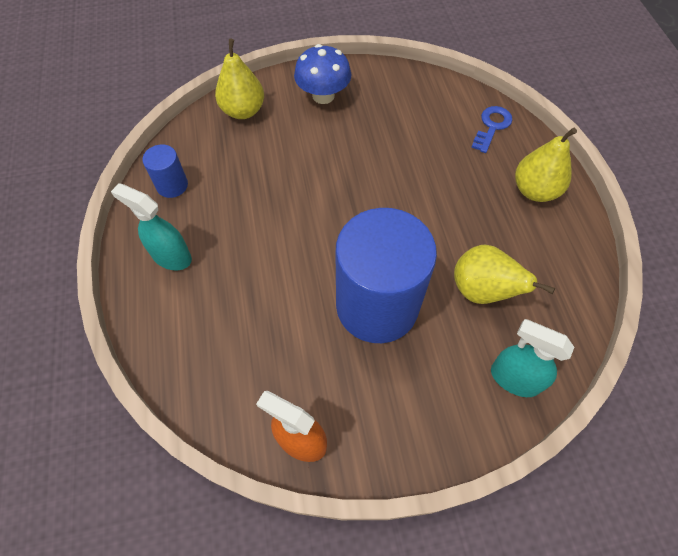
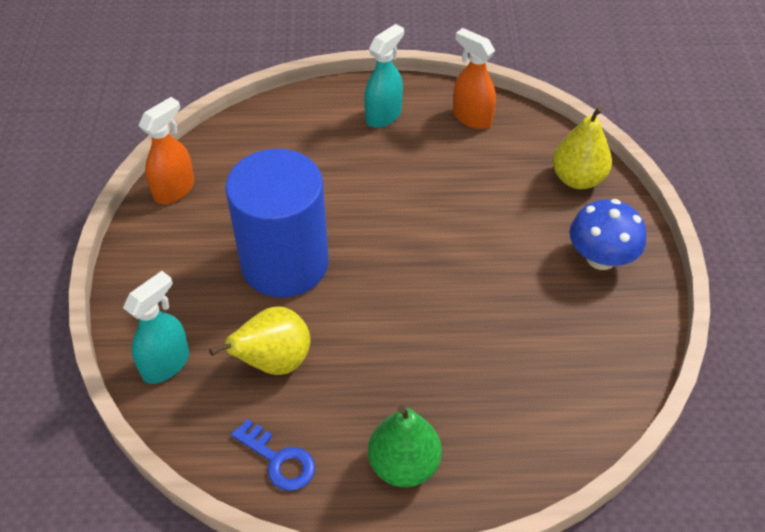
camera: 100 degrees right, 10 degrees down
blue cylinder [143,144,188,198] -> orange spray bottle [453,28,496,129]
blue key [471,106,513,153] -> blue key moved to [231,419,315,491]
yellow pear [515,127,577,202] -> green pear [368,405,442,487]

